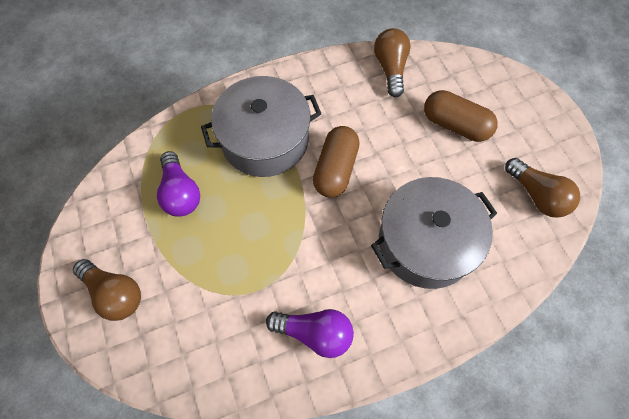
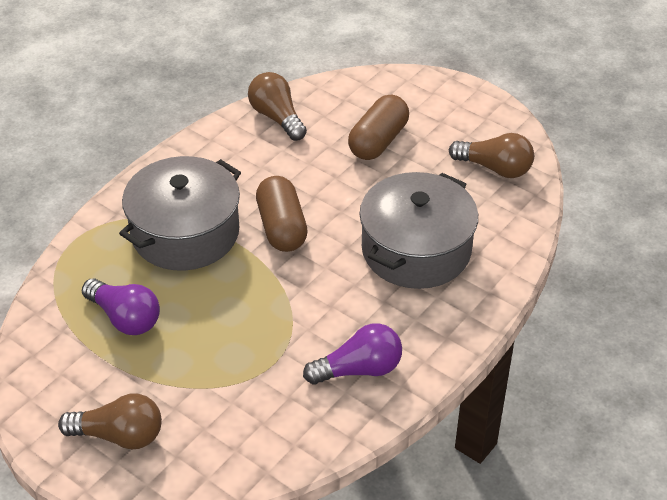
camera: 30 degrees left, 20 degrees down
brown capsule [424,90,498,142] -> brown capsule turned 60 degrees counterclockwise [348,95,409,160]

